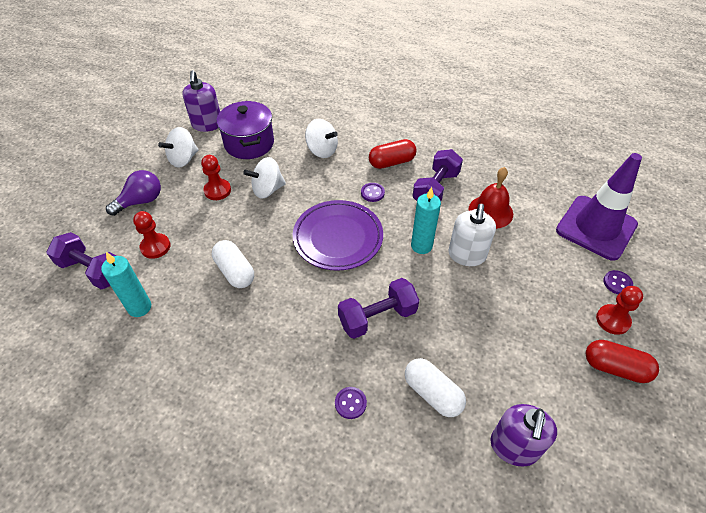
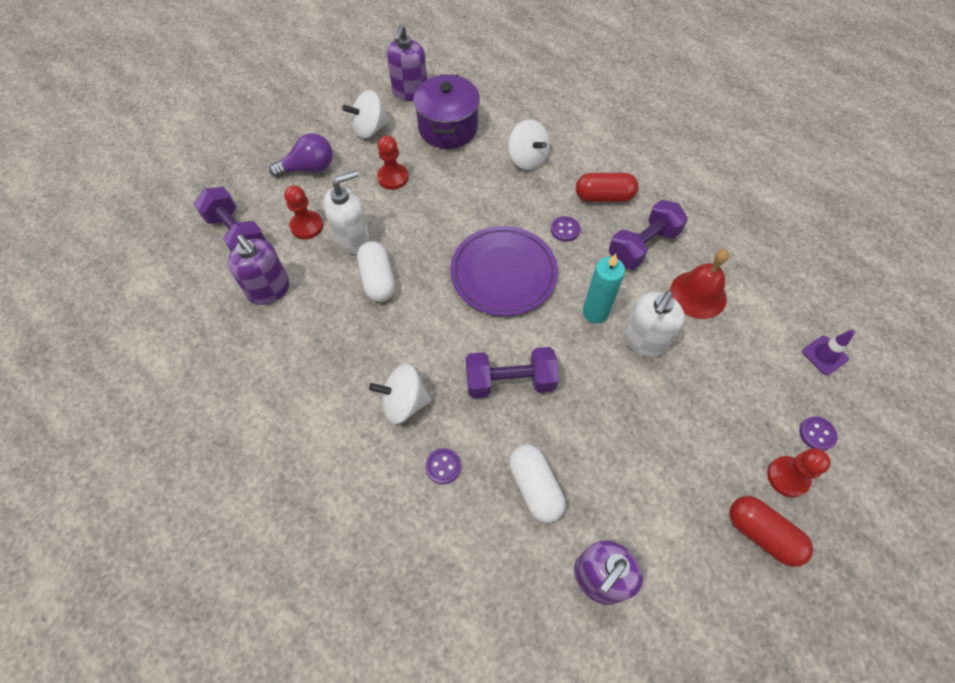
camera: 20 degrees right, 10 degrees up
turquoise candle [101,252,151,317] -> purple soap dispenser [228,235,290,305]
white spinning top [243,157,286,198] -> white spinning top moved to [369,364,431,424]
purple traffic cone [556,153,642,261] -> purple traffic cone [802,329,855,375], size x0.41
none -> white soap dispenser [323,170,370,254]

